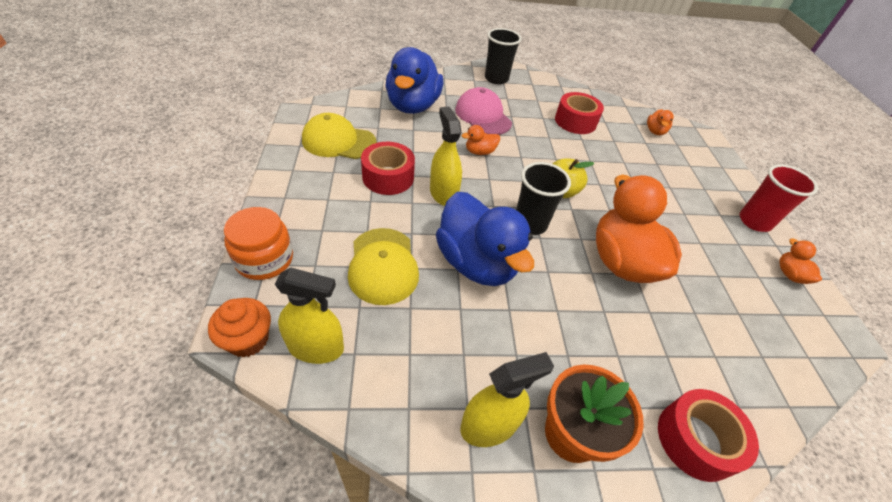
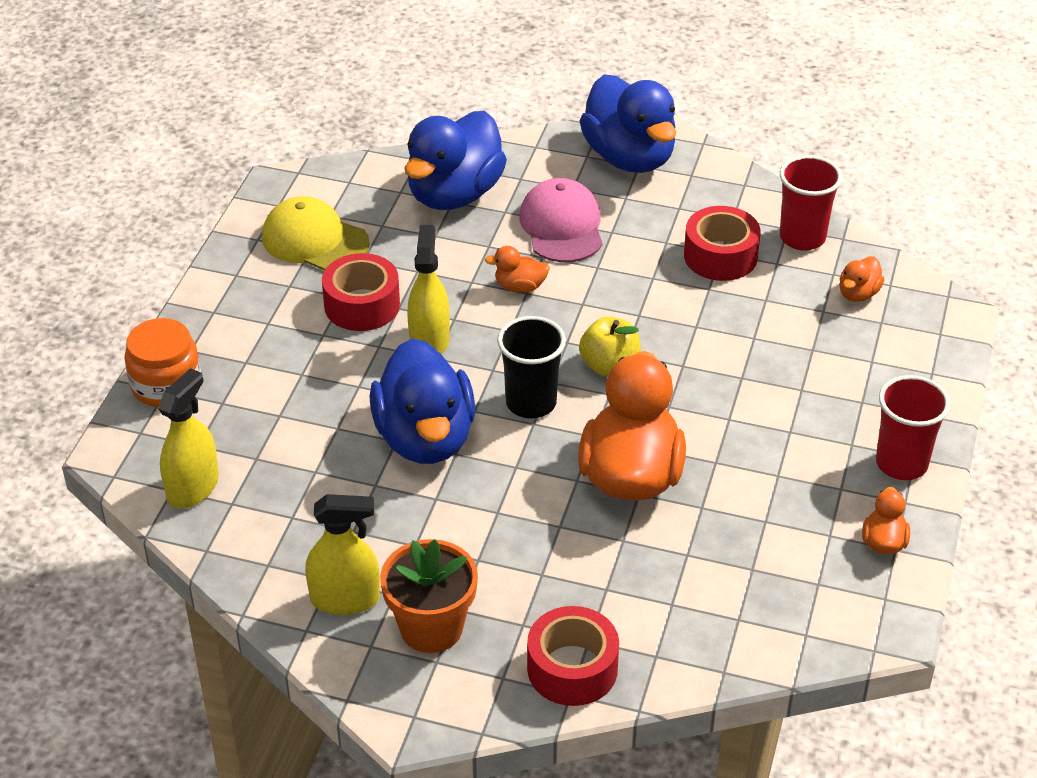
camera: 25 degrees right, 5 degrees down
orange cupcake [208,298,271,357] -> none
yellow spray bottle [275,268,344,364] -> yellow spray bottle turned 90 degrees counterclockwise [158,368,219,509]
yellow cap [348,228,419,305] -> none
black cup [485,28,522,84] -> blue duck [580,74,676,173]
none -> red cup [780,155,842,251]

